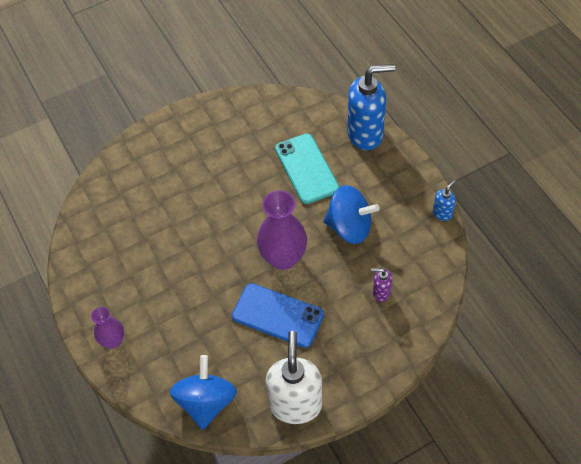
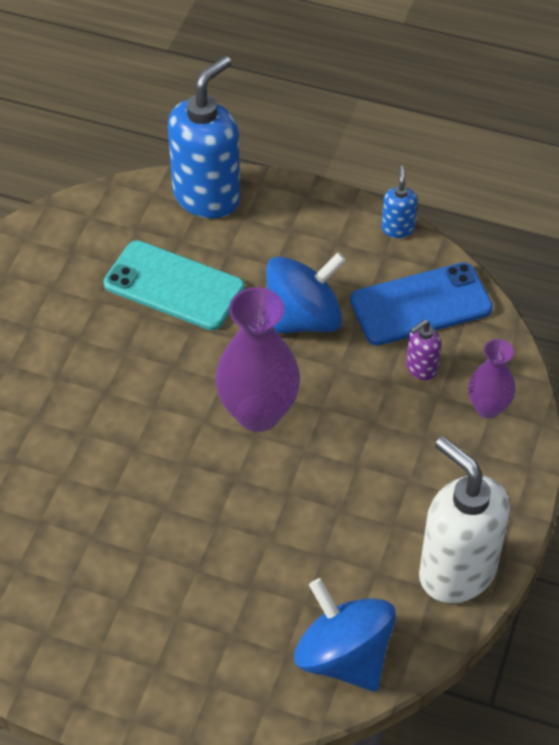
camera: 45 degrees left, 5 degrees down
purple vase [91,307,124,349] -> purple vase moved to [468,339,516,418]
blue phone [232,283,324,348] -> blue phone moved to [350,262,493,345]

